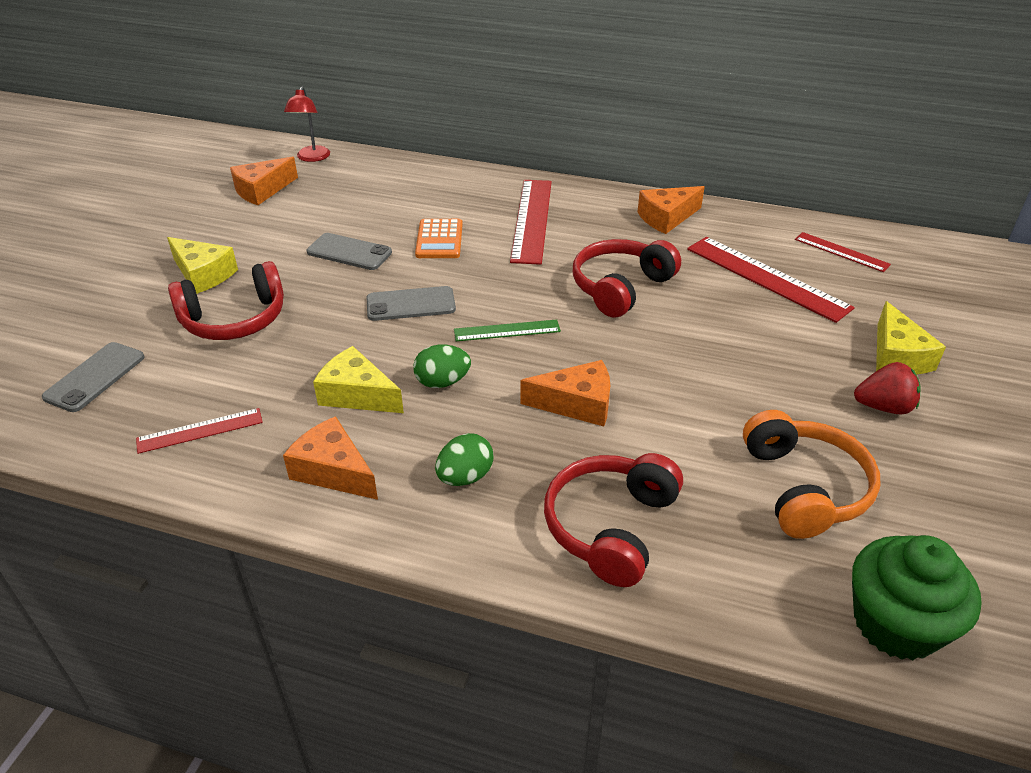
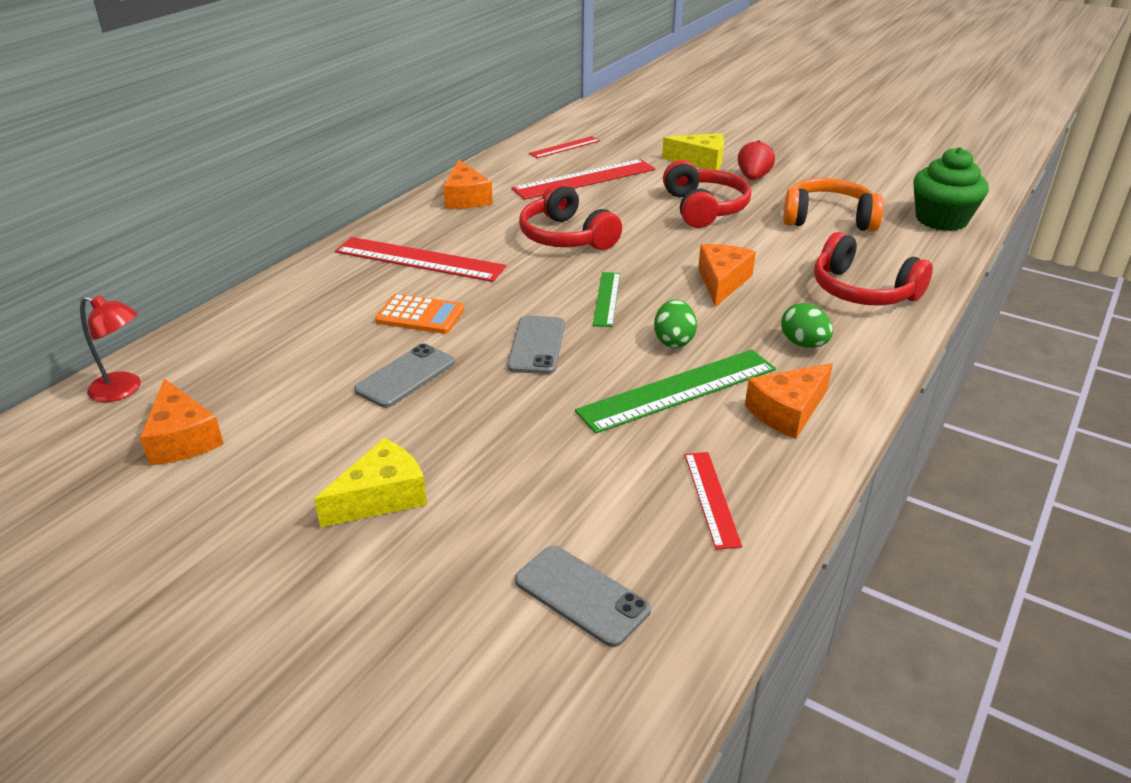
camera: 75 degrees left, 5 degrees down
red headphones [168,261,284,340] -> red headphones moved to [663,160,751,228]
yellow cheese [313,346,404,413] -> green ruler [575,349,776,434]

